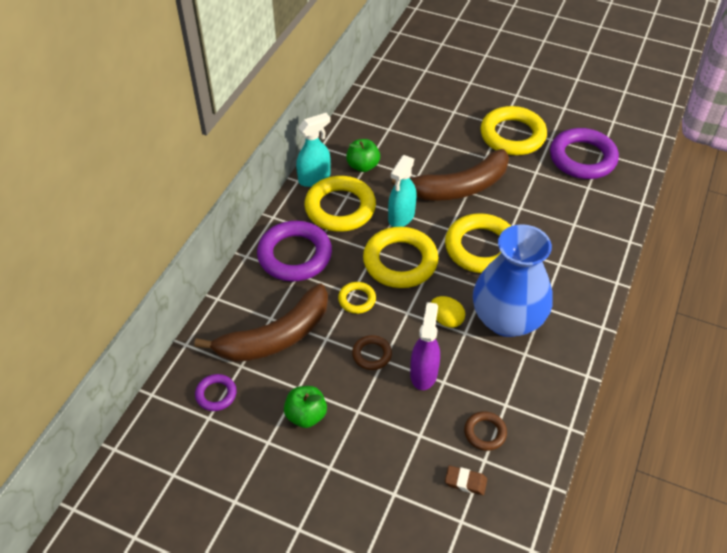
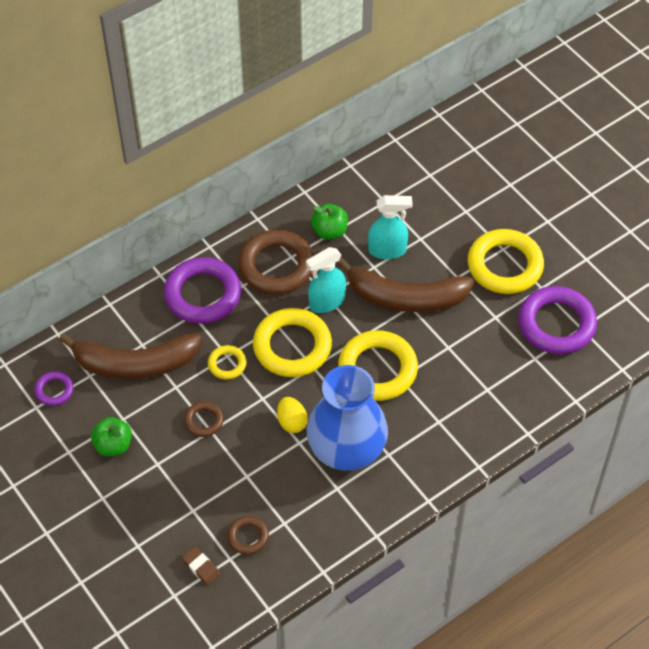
camera: 30 degrees right, 5 degrees up
turquoise spray bottle [296,113,331,187] -> turquoise spray bottle moved to [368,195,413,259]
yellow ring [304,176,376,232] -> brown ring [238,229,314,295]
purple spray bottle [410,302,440,390] -> none

